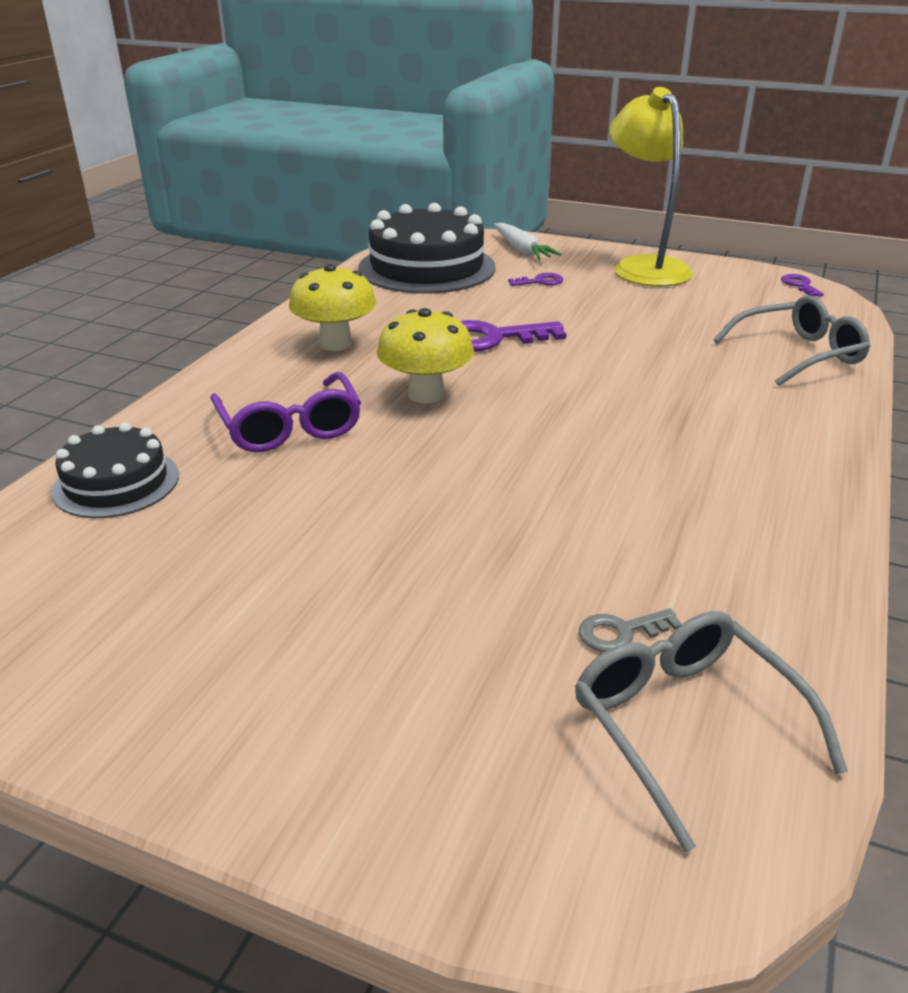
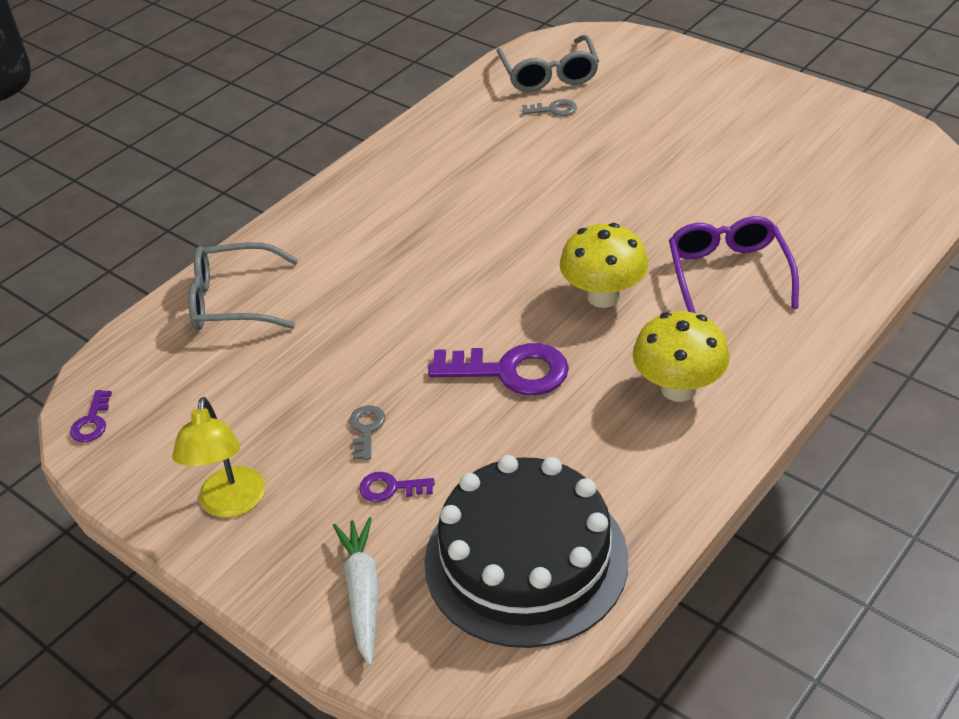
camera: 160 degrees left, 10 degrees up
black cake [51,423,179,518] -> none
yellow lamp [609,87,693,286] -> yellow lamp [172,397,265,518], size x0.62
none -> grey key [349,405,385,460]

